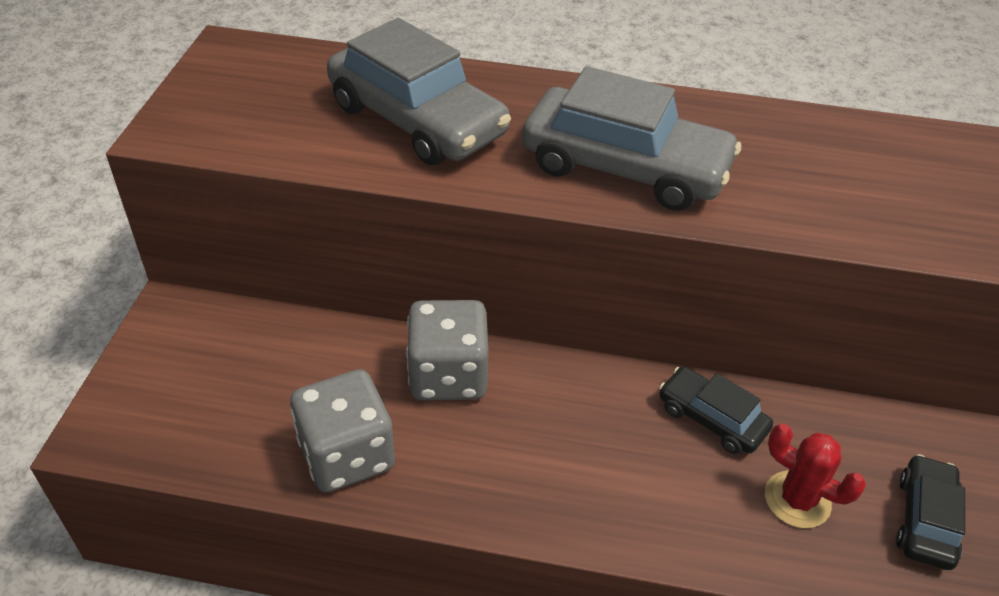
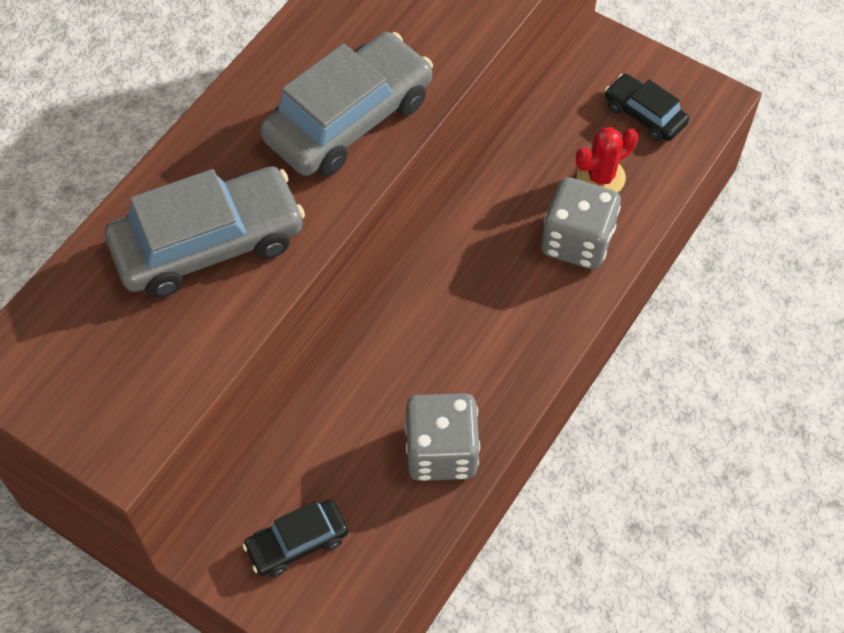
camera: 65 degrees left, 15 degrees up
grey dice [406,300,489,400] -> grey dice moved to [541,177,621,269]
black car [659,367,773,454] -> black car moved to [242,500,348,577]

